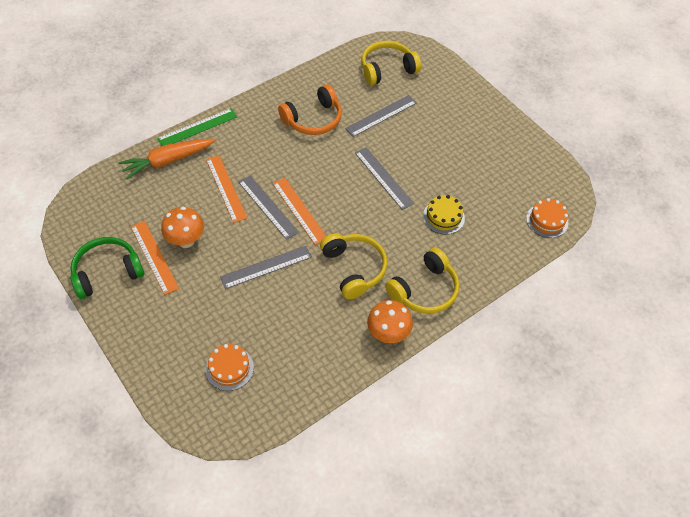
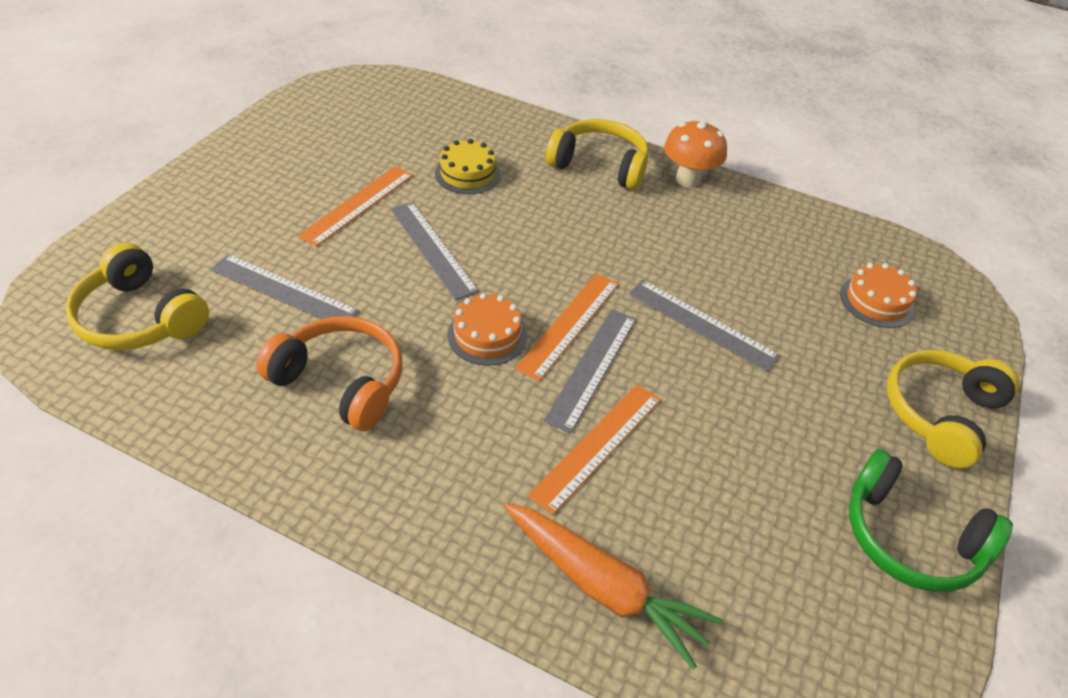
camera: 120 degrees left, 10 degrees down
orange ruler [131,221,179,295] -> orange ruler moved to [297,166,413,247]
green ruler [157,108,237,146] -> none
orange mushroom [161,207,204,248] -> none
yellow headphones [320,233,387,299] -> yellow headphones moved to [887,350,1019,468]
grey ruler [355,147,414,210] -> grey ruler turned 60 degrees counterclockwise [390,202,479,300]
orange cake [526,198,568,238] -> orange cake moved to [447,293,527,366]

